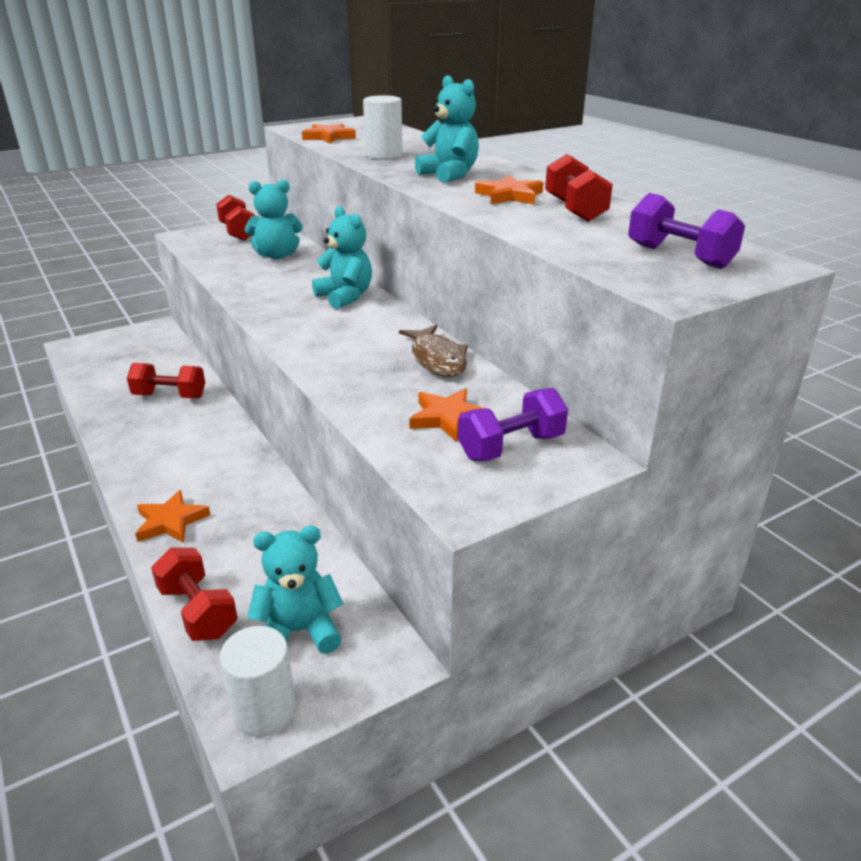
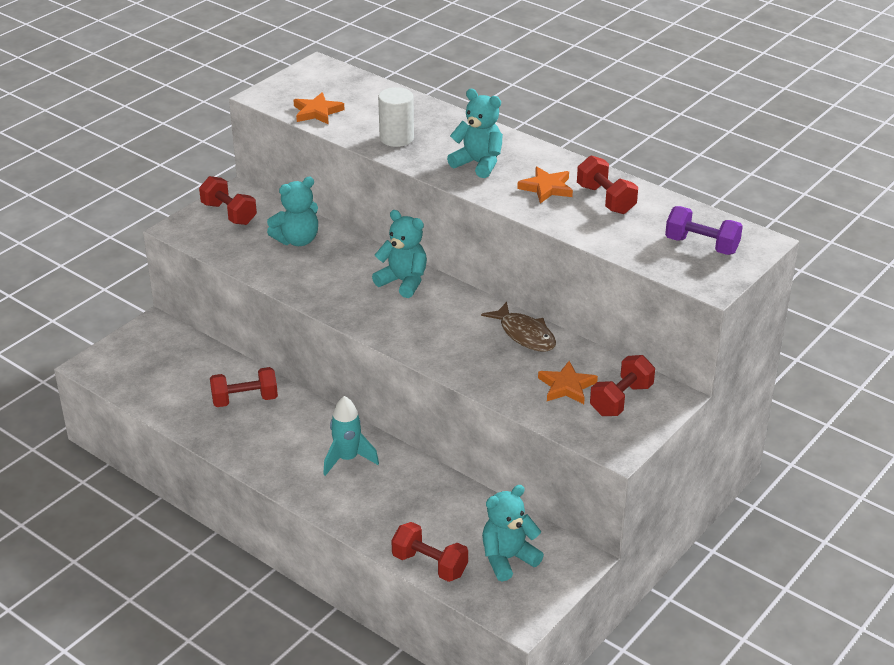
camera: 20 degrees left, 5 degrees up
orange star [135,490,210,543] -> none
white cylinder [219,626,296,737] -> none
purple dumbbell [458,388,568,461] -> red dumbbell [590,355,655,416]
none -> turquoise rocket [323,396,379,476]

